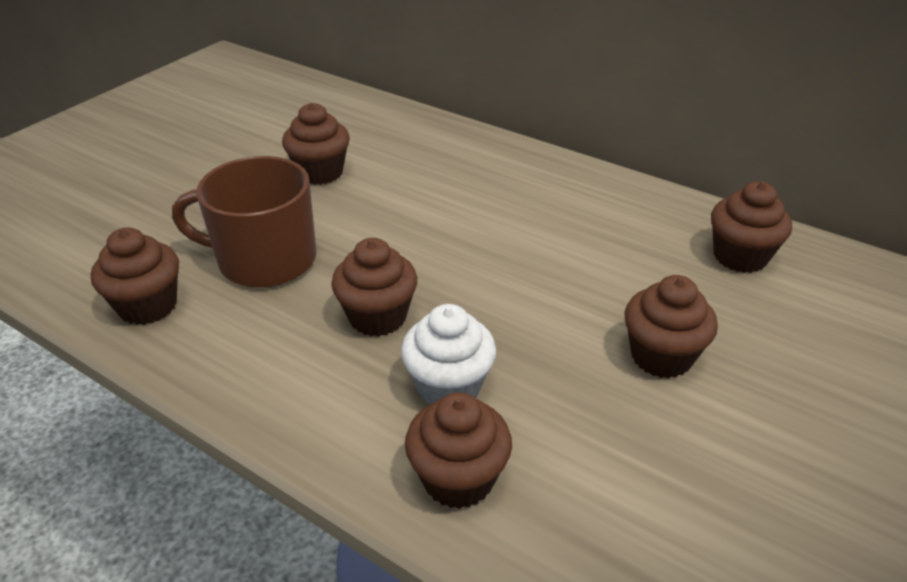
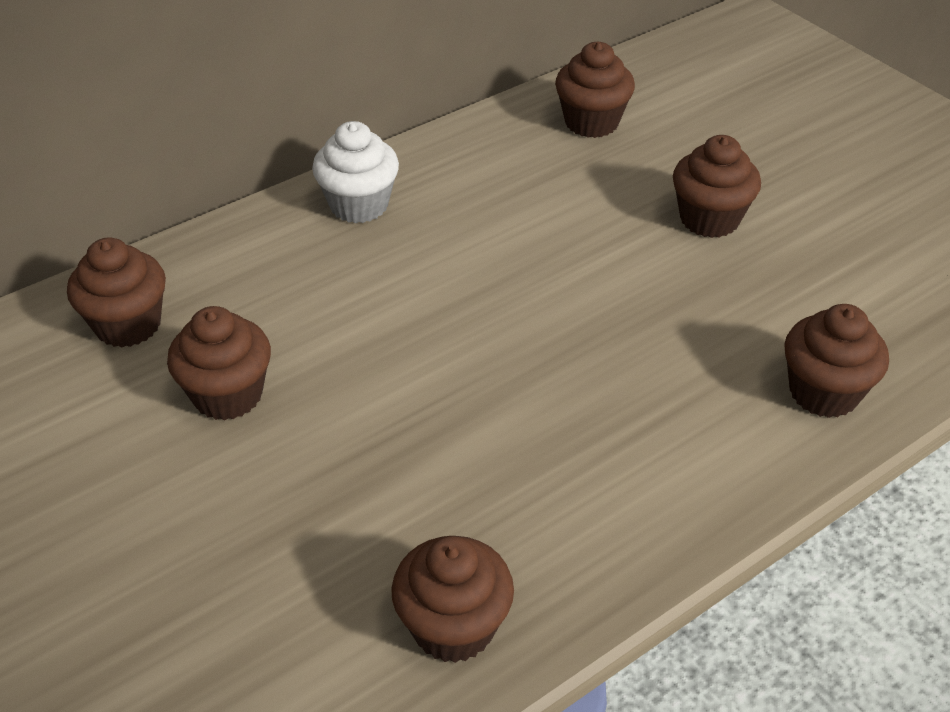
camera: 70 degrees left, 5 degrees up
brown mug [172,156,317,288] -> none
brown cupcake [331,238,417,337] -> brown cupcake moved to [67,237,166,348]
white cupcake [401,304,496,404] -> white cupcake moved to [312,121,399,223]

